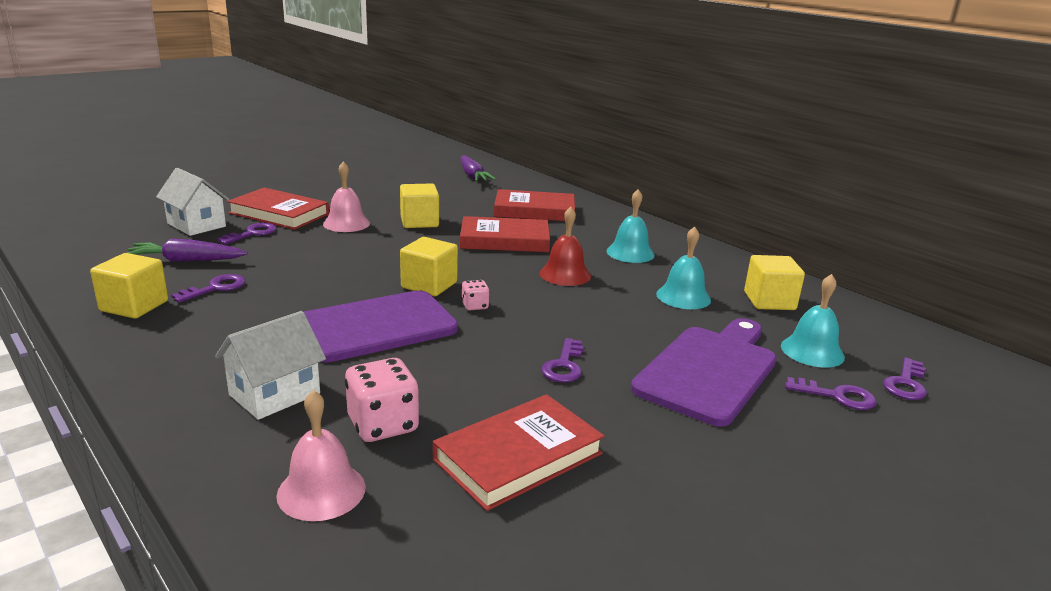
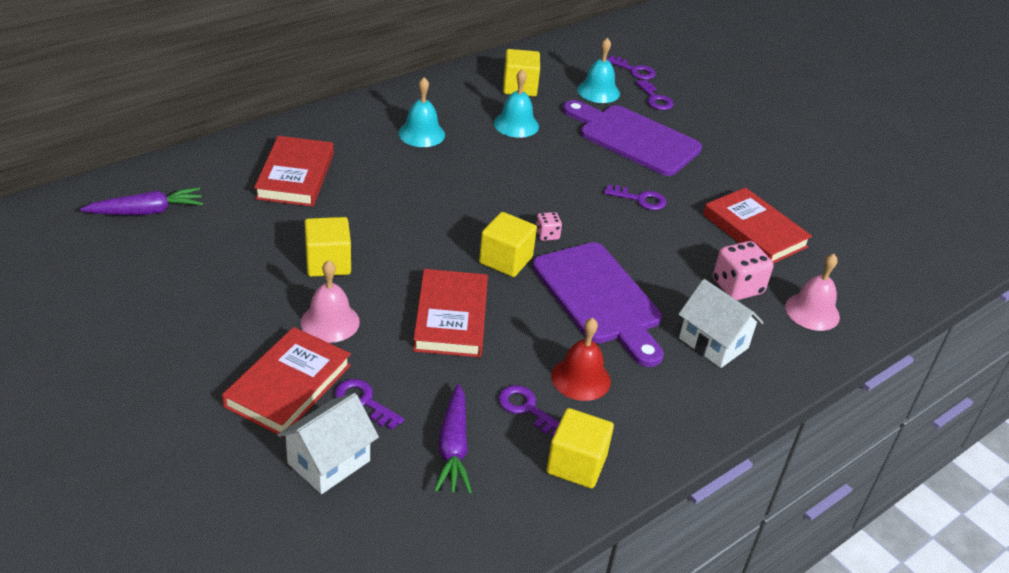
camera: 90 degrees left, 15 degrees up
red book [460,216,550,252] -> red book moved to [413,269,488,357]
red bell [539,206,591,286] -> red bell moved to [551,318,611,401]
purple key [785,377,876,410] -> purple key turned 135 degrees clockwise [636,80,674,110]

